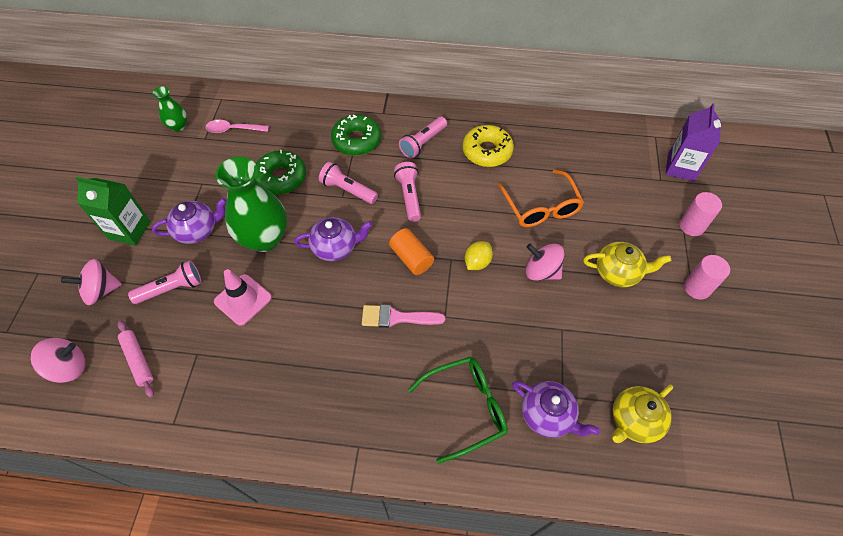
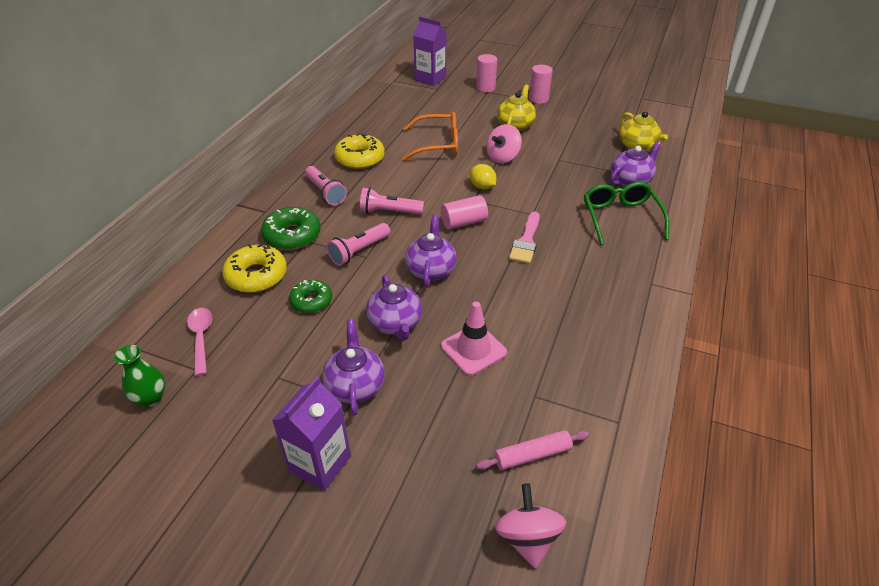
camera: 75 degrees left, 15 degrees down
pink spinning top [61,259,122,305] -> none
green carton [76,176,150,246] -> purple carton [272,376,351,491]
pink flashlight [128,260,202,304] -> none
pink spoon [205,120,269,133] -> pink spoon turned 150 degrees clockwise [187,308,212,376]
green vase [215,157,287,252] -> purple teapot [366,275,422,341]
green donut [255,150,306,195] -> green donut [289,280,332,313], size x0.65
orange cylinder [389,228,434,275] -> pink cylinder [441,195,488,230]
none -> yellow donut [222,244,287,293]

